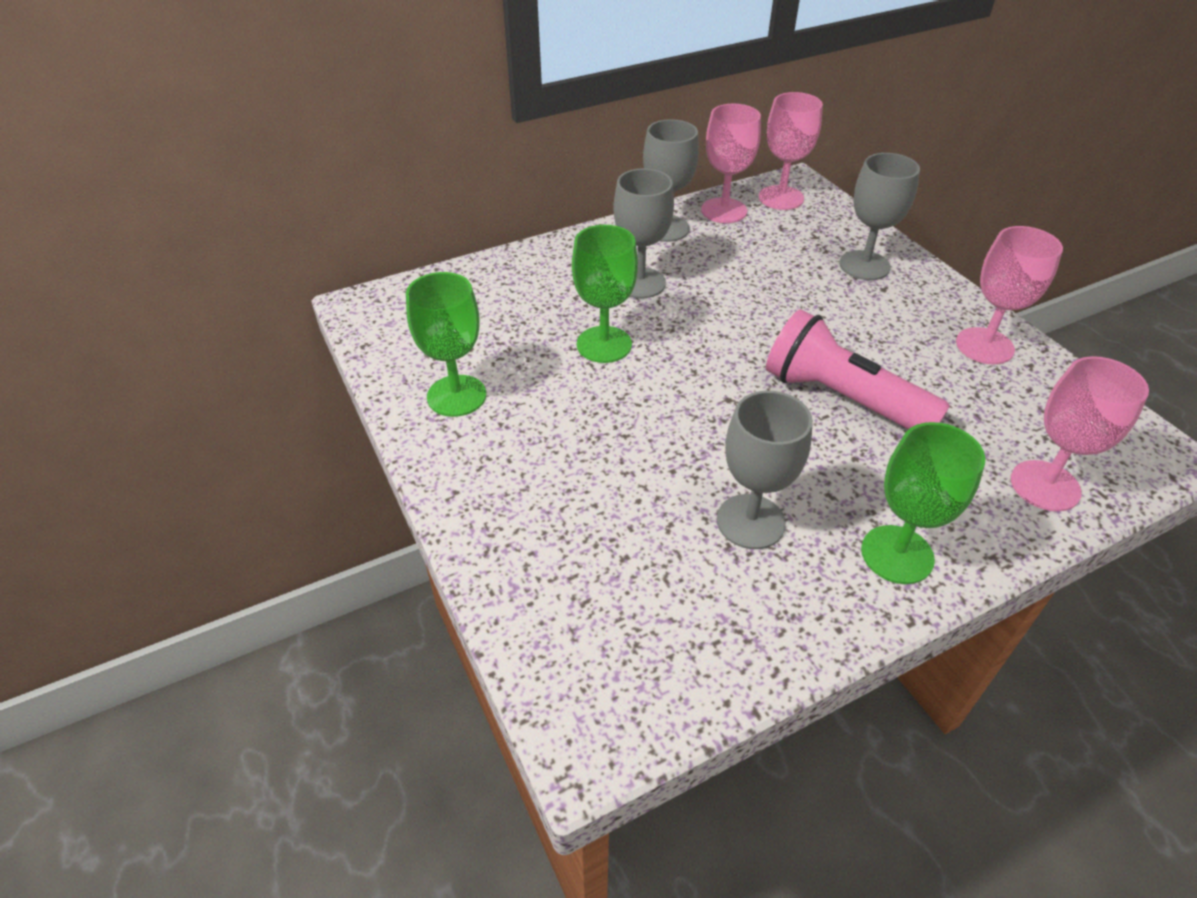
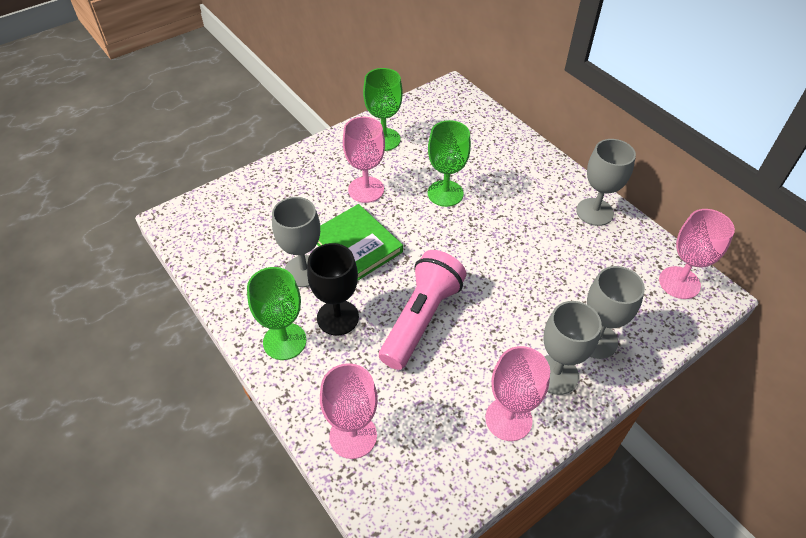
camera: 80 degrees right, 5 degrees up
grey goblet [613,168,674,299] -> grey goblet moved to [544,301,602,395]
pink goblet [701,104,761,223] -> pink goblet moved to [343,117,385,203]
none -> black goblet [307,243,359,336]
none -> green book [317,204,403,280]

